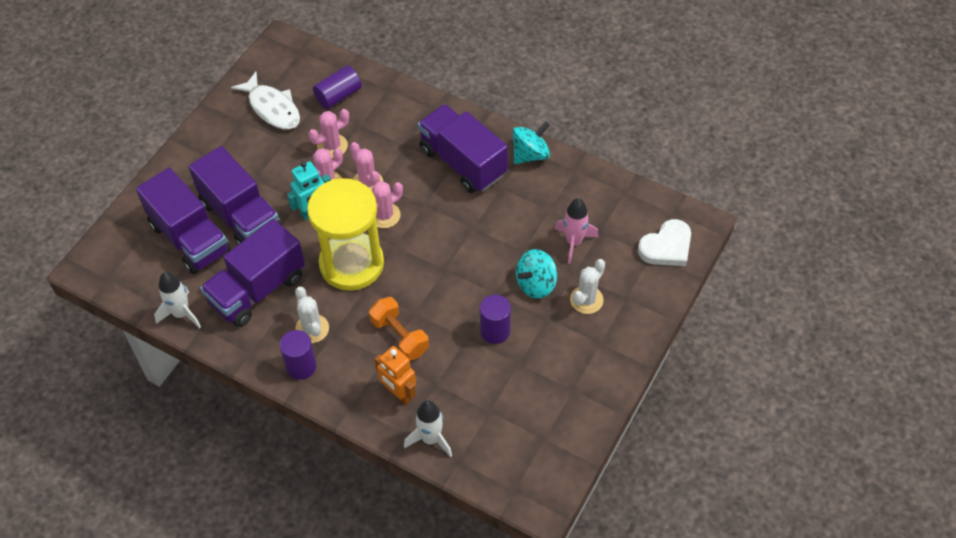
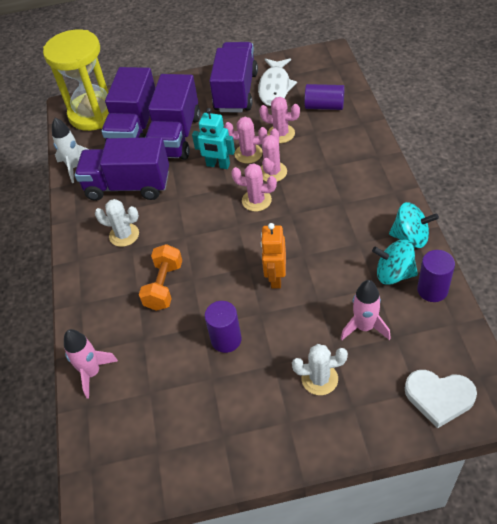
camera: 55 degrees right, 5 degrees down
purple cylinder [280,330,317,380] -> purple cylinder moved to [417,250,455,302]
white cactus [295,286,329,343] -> white cactus turned 75 degrees clockwise [95,199,139,247]
yellow hourglass [307,178,384,291] -> yellow hourglass moved to [43,29,109,131]
orange robot [375,346,416,405] -> orange robot moved to [261,223,286,289]
white rocket [404,400,452,457] -> pink rocket [64,329,118,398]
purple truck [418,104,508,193] -> purple truck moved to [209,42,258,112]
turquoise spinning top [516,249,557,299] -> turquoise spinning top moved to [372,239,418,285]

